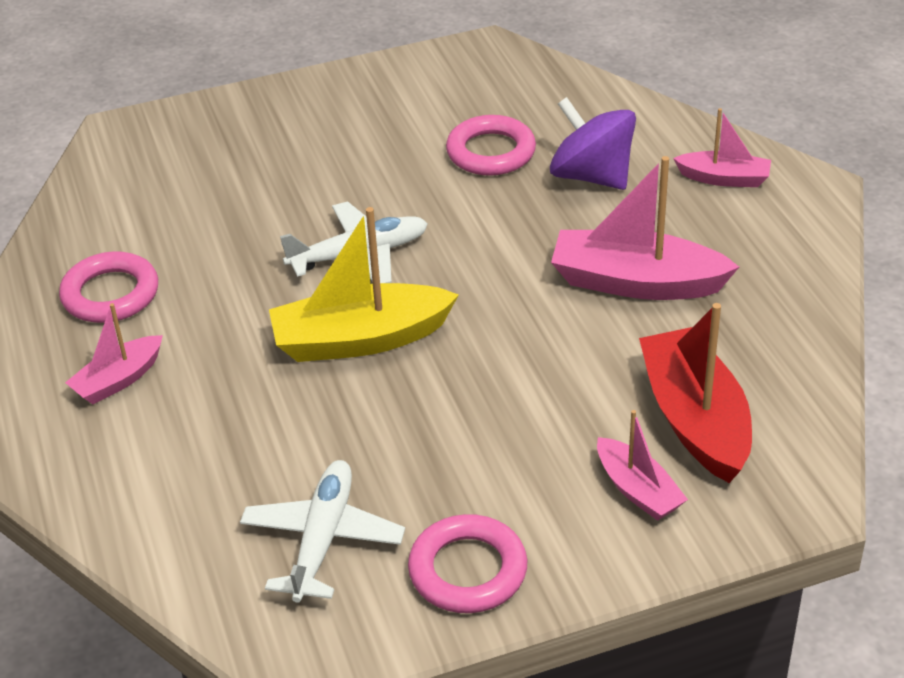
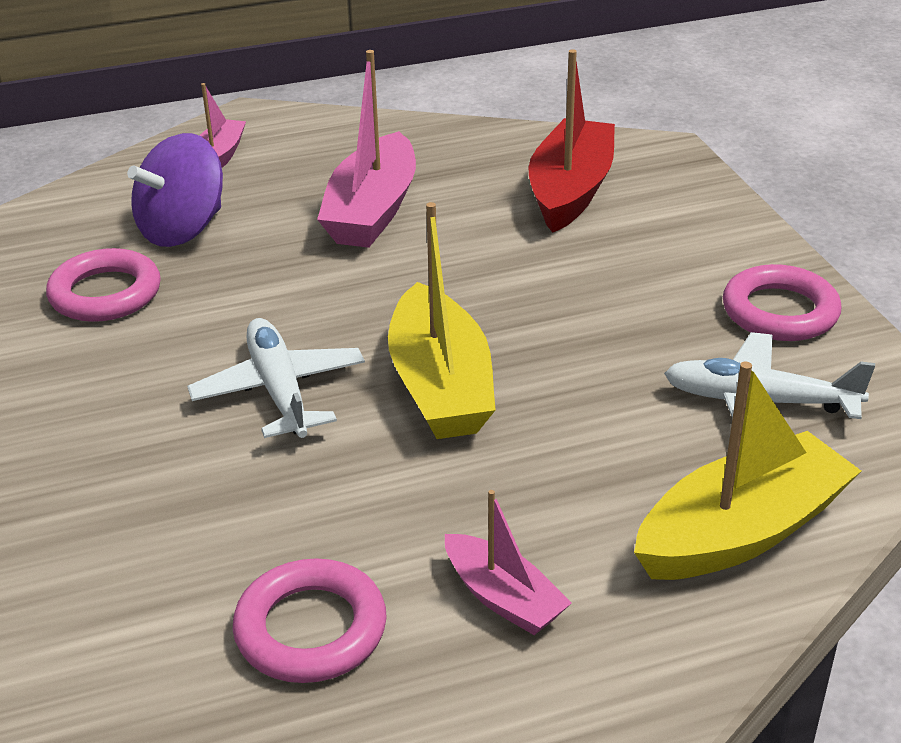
camera: 90 degrees left, 5 degrees down
pink boat [597,410,688,521] -> none
red boat [639,303,752,483] -> red boat turned 120 degrees clockwise [529,49,615,233]
none -> yellow boat [634,361,861,580]

